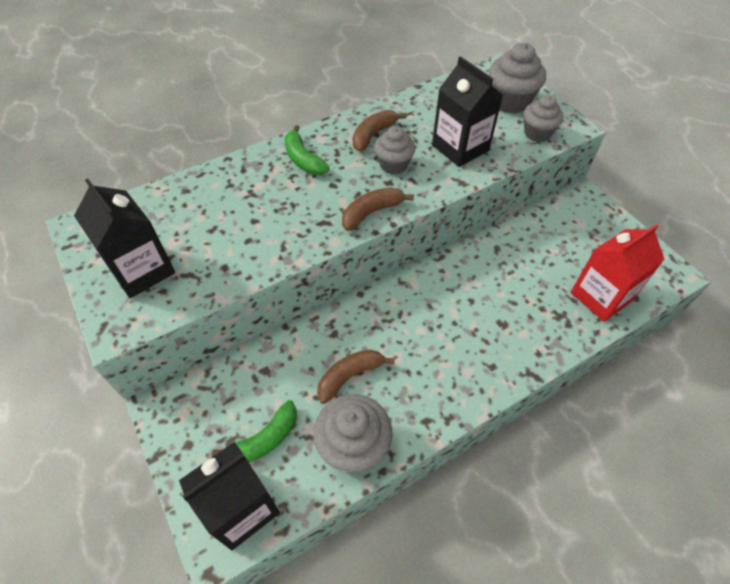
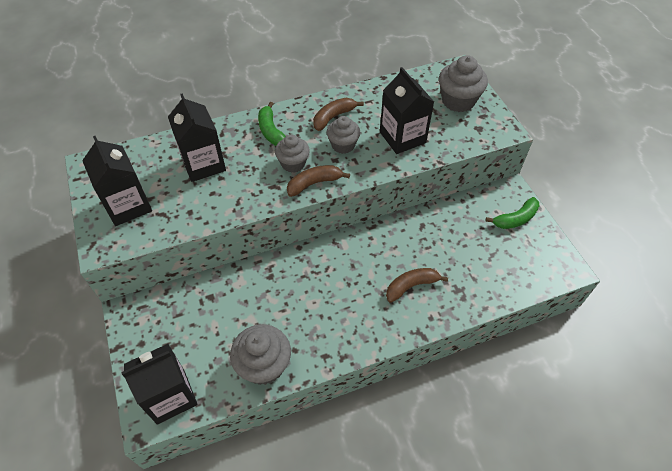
camera: 10 degrees right, 0 degrees up
green banana [212,400,297,462] -> green banana moved to [485,197,540,229]
brown banana [317,350,395,404] -> brown banana moved to [386,268,448,303]
grey cupcake [524,95,563,142] -> grey cupcake moved to [275,135,310,173]
red carton [571,224,665,322] -> none
none -> black carton [168,93,226,182]

